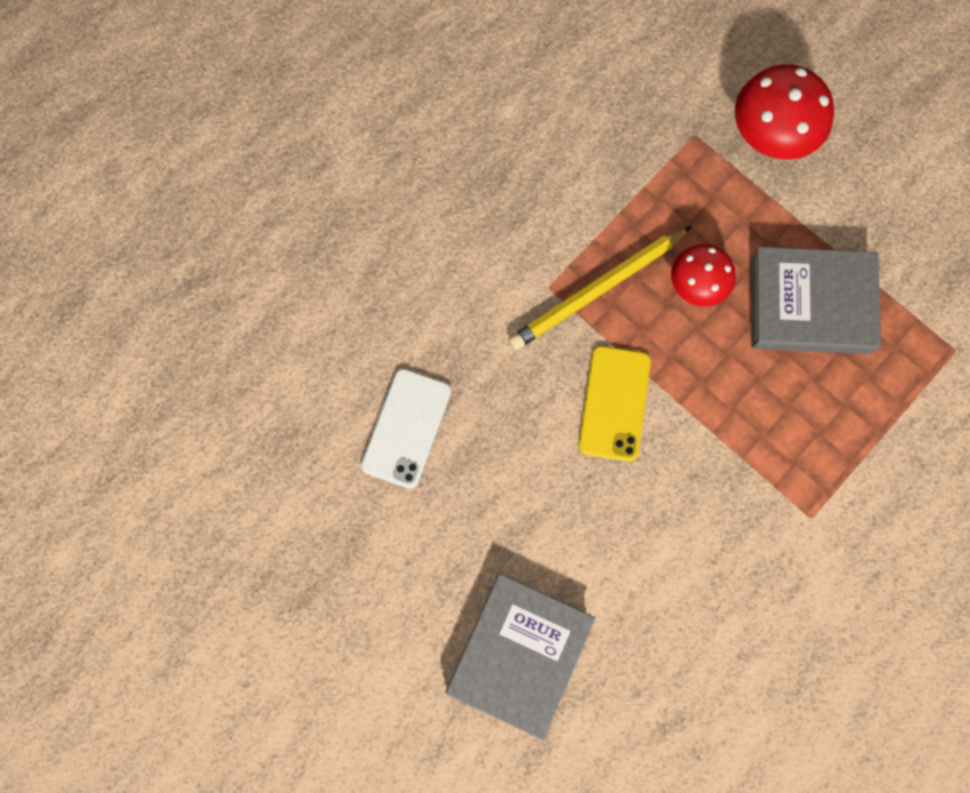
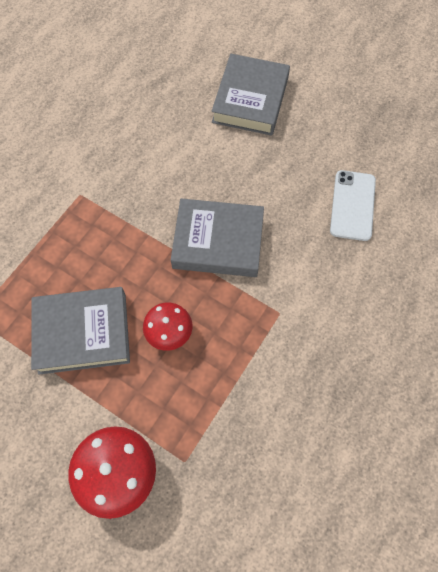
camera: 170 degrees right, 10 degrees down
yellow pencil [508,226,692,350] -> none
yellow phone [578,346,651,462] -> grey book [171,198,264,277]

